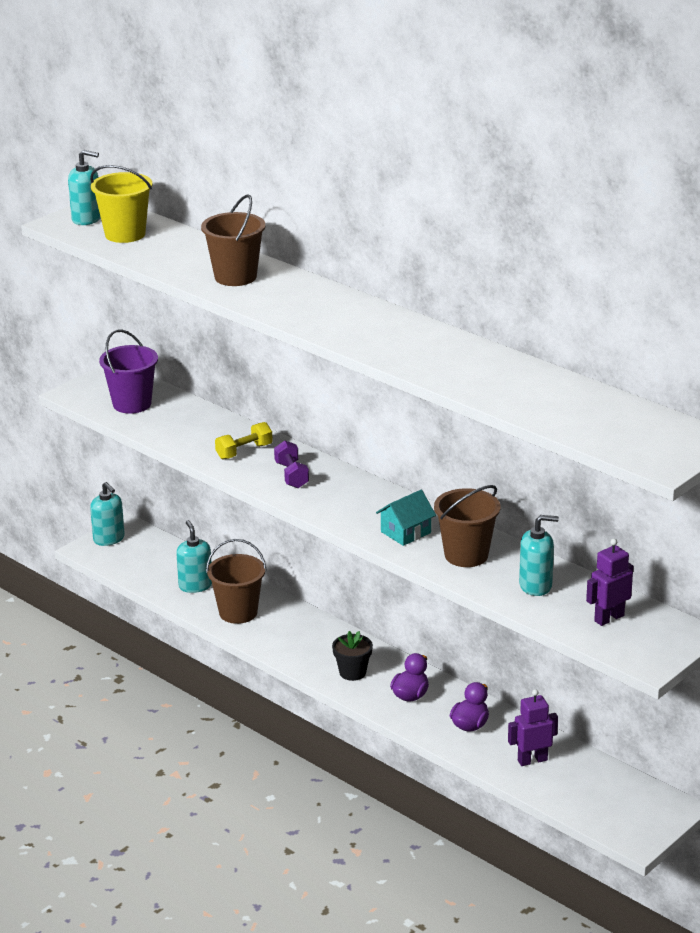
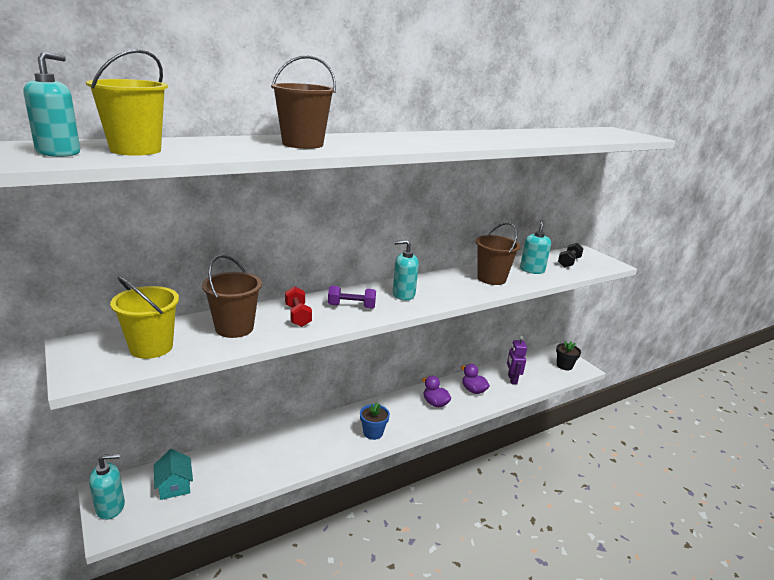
camera: 75 degrees left, 5 degrees down
purple bucket [99,329,158,414] -> yellow bucket [110,277,179,359]
turquoise soap dispenser [176,520,212,593] -> turquoise soap dispenser moved to [393,240,419,301]
brown bucket [206,539,267,624] -> brown bucket moved to [202,255,262,338]
yellow dumbbell [215,422,273,459] -> red dumbbell [285,286,312,327]
black flower pot [332,631,373,681] -> black flower pot moved to [556,341,581,370]
turquoise house [376,490,436,546] -> turquoise house moved to [154,449,193,500]
purple robot [586,539,633,626] -> black dumbbell [558,243,584,267]
none -> blue flower pot [360,402,390,440]

